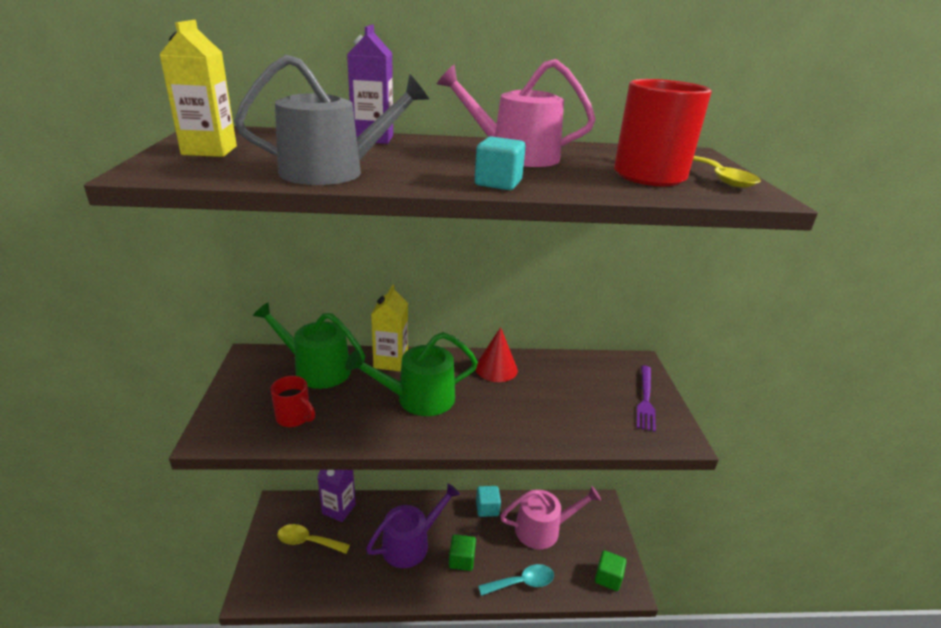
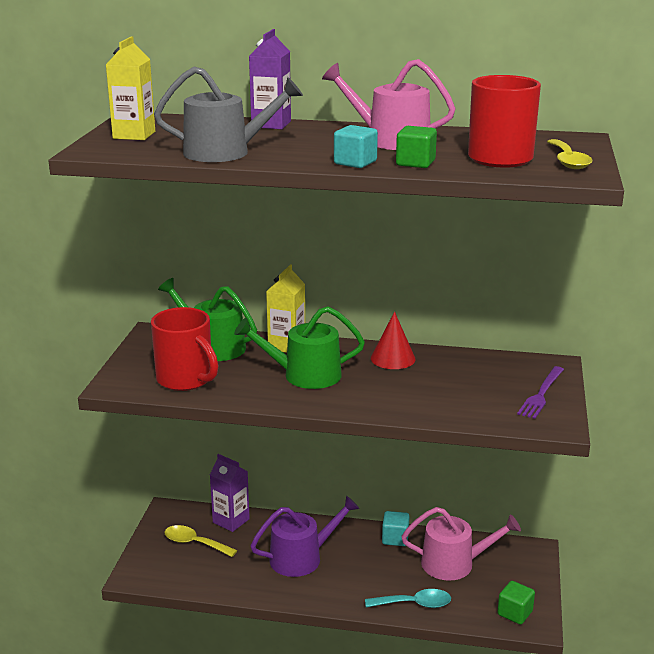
camera: 15 degrees right, 5 degrees down
red mug [270,376,316,427] -> red mug [151,307,218,391], size x1.79
green cube [449,534,476,571] -> green cube moved to [396,126,437,168]

